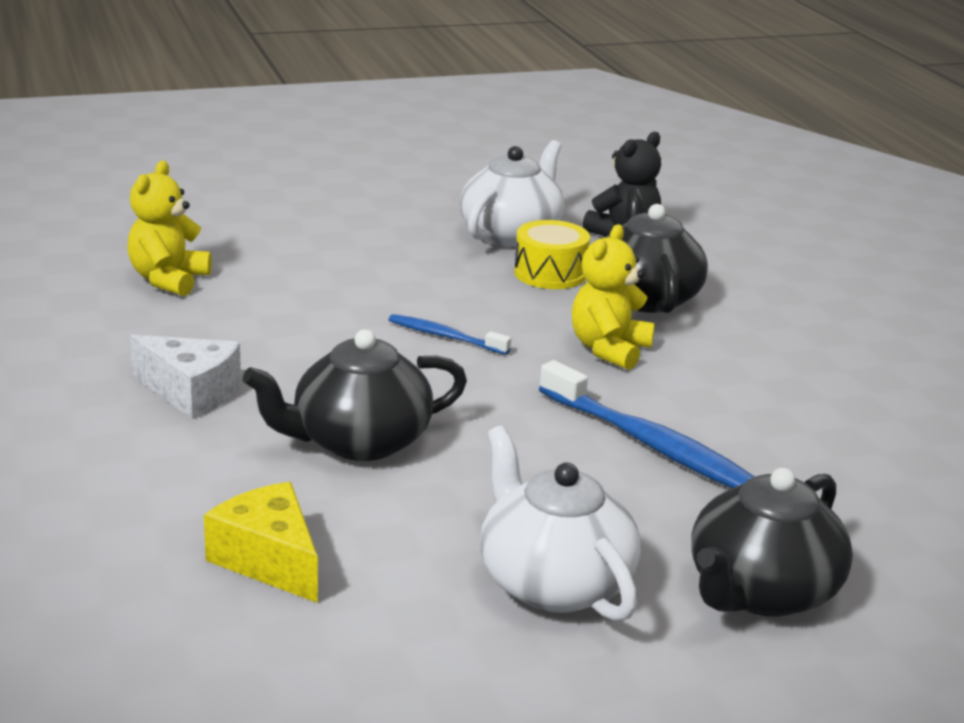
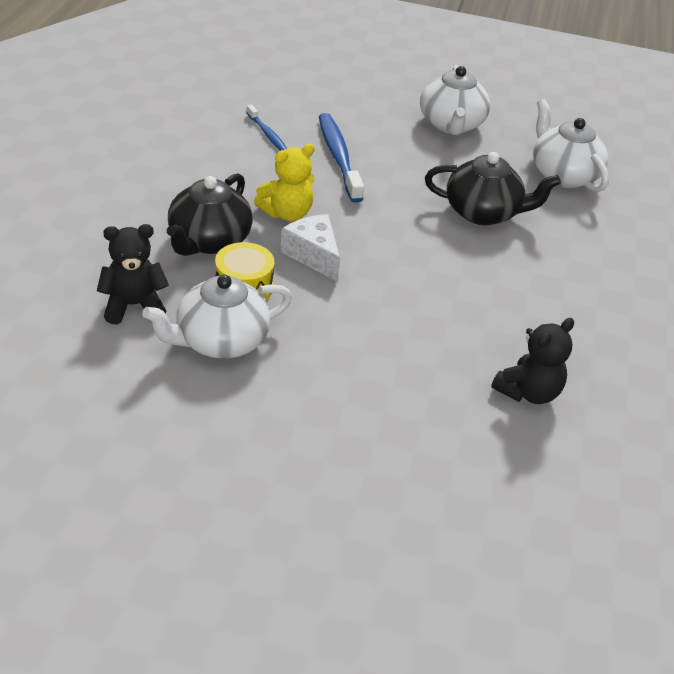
camera: 150 degrees left, 15 degrees up
yellow teddy bear [127,161,212,296] -> black teddy bear [491,318,574,404]
white cheese [130,334,241,419] -> white cheese moved to [280,214,340,282]
yellow cheese [204,482,318,603] -> white teapot [533,99,609,192]
blue toothbrush [389,314,511,355] -> blue toothbrush moved to [246,105,287,151]
black teapot [691,468,853,617] -> none

